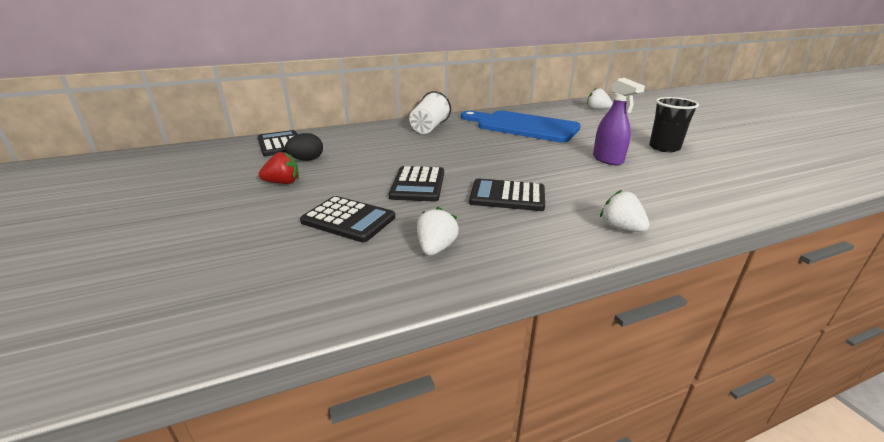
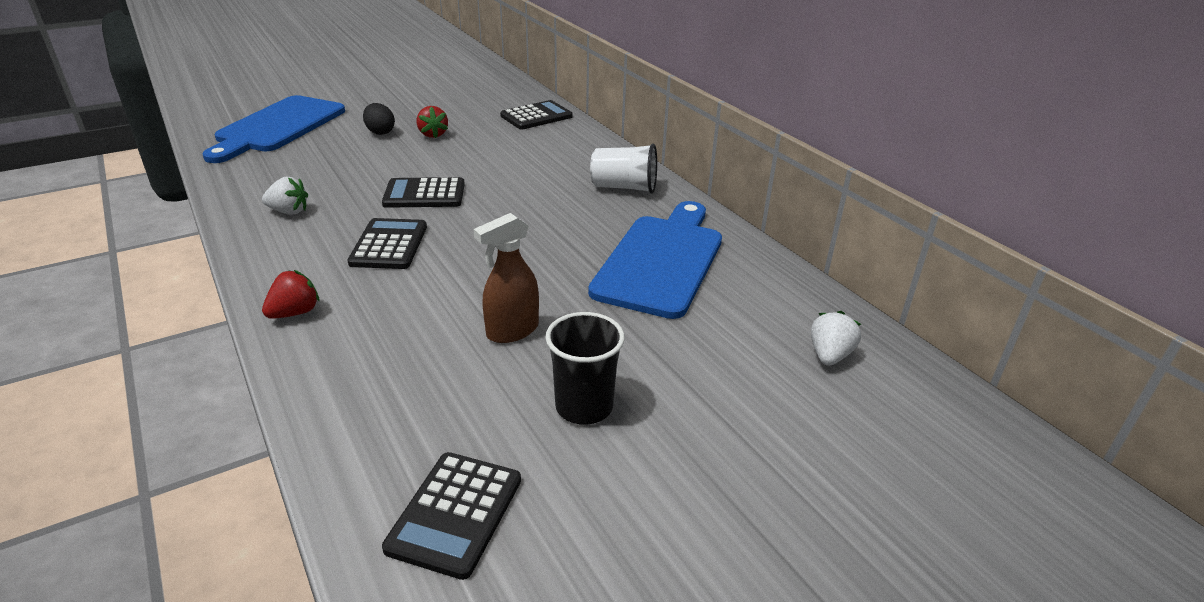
camera: 80 degrees right, 5 degrees up
black egg [285,133,323,161] -> black egg moved to [363,103,395,135]
black calculator [300,196,395,242] -> black calculator moved to [382,452,521,580]
purple spray bottle [593,78,645,165] -> brown spray bottle [473,213,539,343]
white strawberry [600,190,650,232] -> red strawberry [262,270,320,319]
none -> blue cutting board [203,95,345,163]

